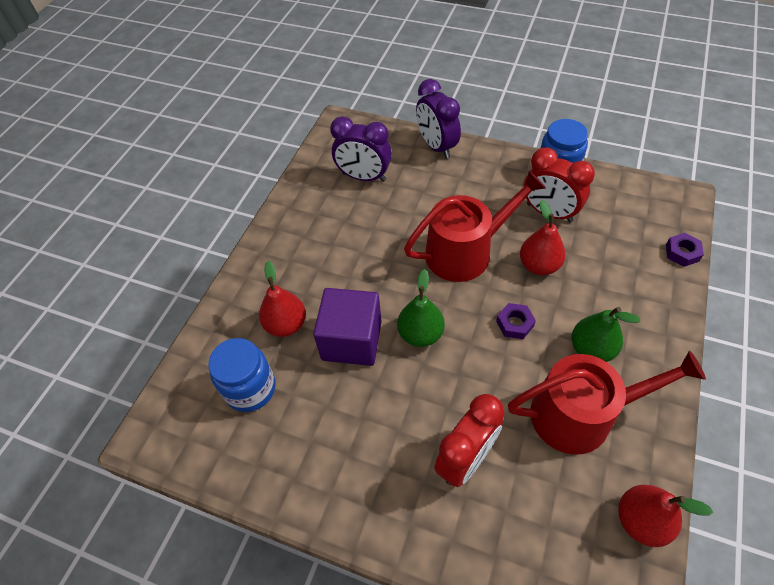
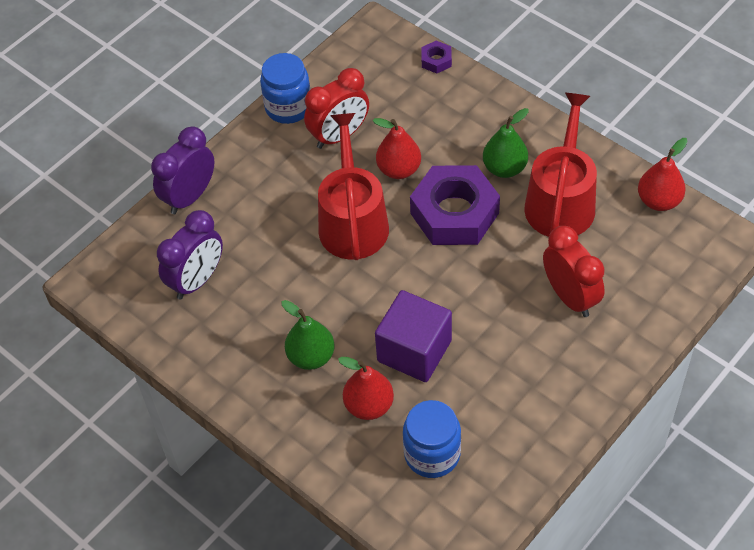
camera: 70 degrees left, 0 degrees up
green pear [397,269,445,347] -> green pear moved to [281,300,334,370]
purple clock [416,79,461,159] -> purple clock turned 135 degrees clockwise [151,126,214,214]
purple nut [496,303,536,339] -> purple nut [410,165,500,245], size x2.38

